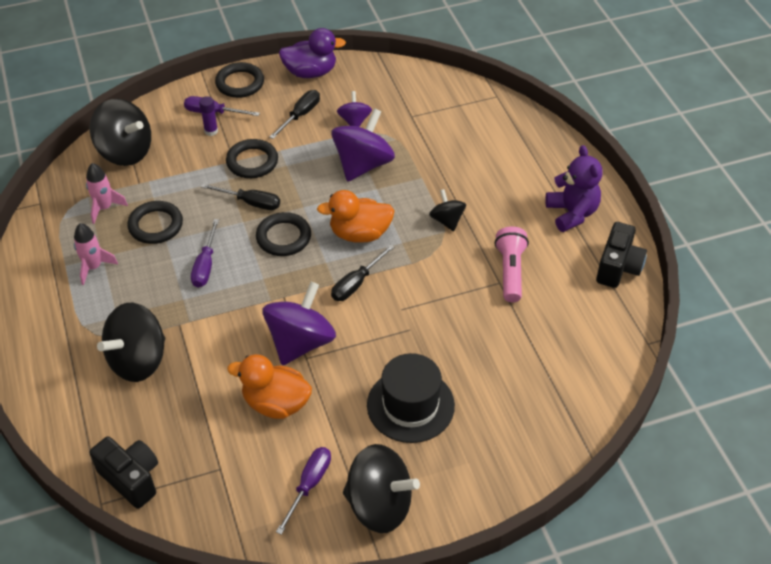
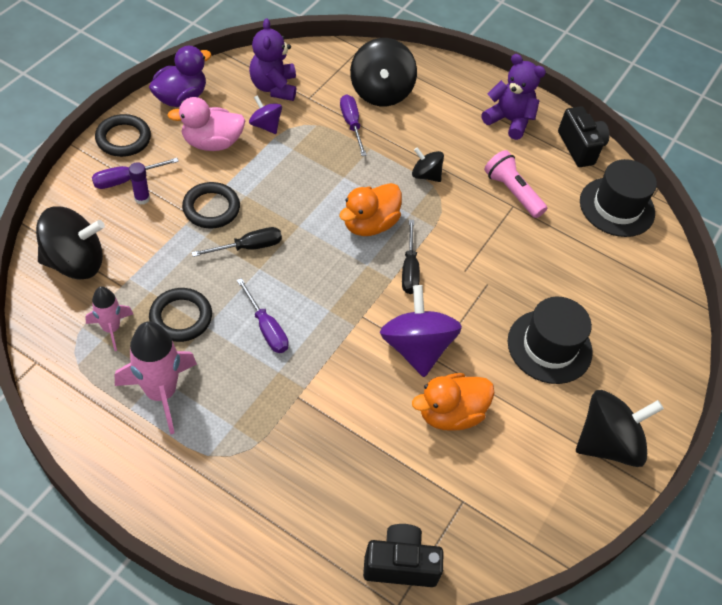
camera: 45 degrees left, 5 degrees up
pink rocket [74,223,118,285] -> pink rocket [115,321,197,434], size x1.70
black spinning top [97,303,165,382] -> black spinning top moved to [350,38,417,106]
black ring [256,212,311,256] -> none
black screwdriver [270,90,320,139] -> pink duck [168,97,246,151]
purple screwdriver [276,447,331,535] -> purple screwdriver moved to [340,94,367,156]
purple spinning top [331,108,395,182] -> none
none -> purple teddy bear [249,18,296,101]
none -> black hat [580,159,657,237]

